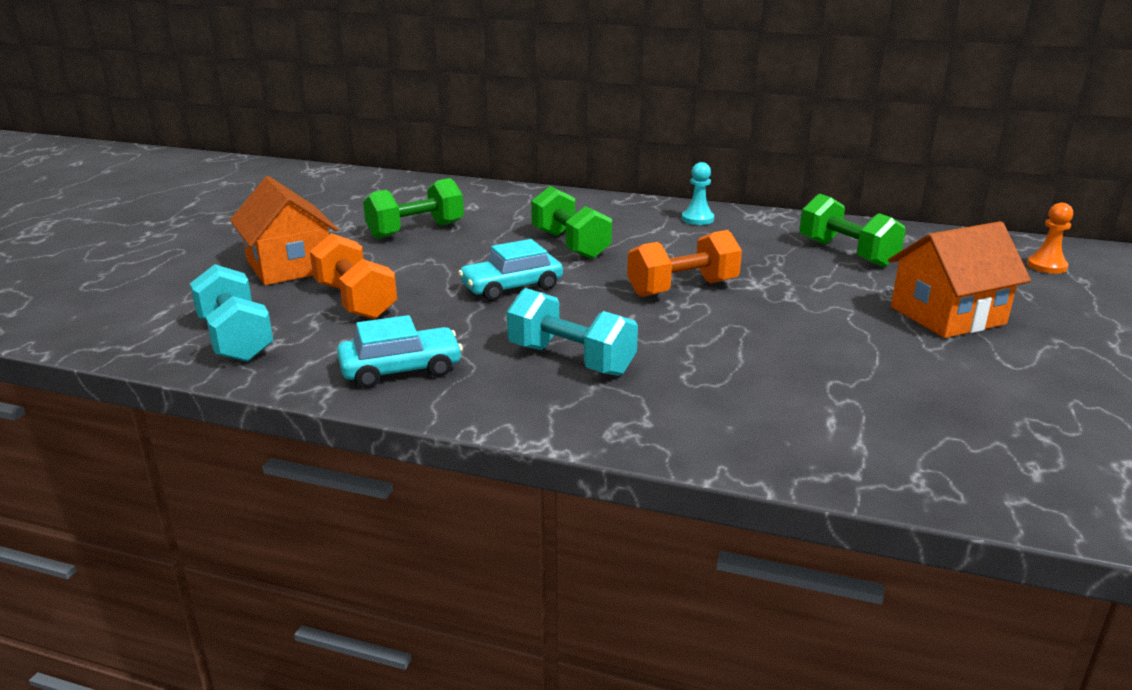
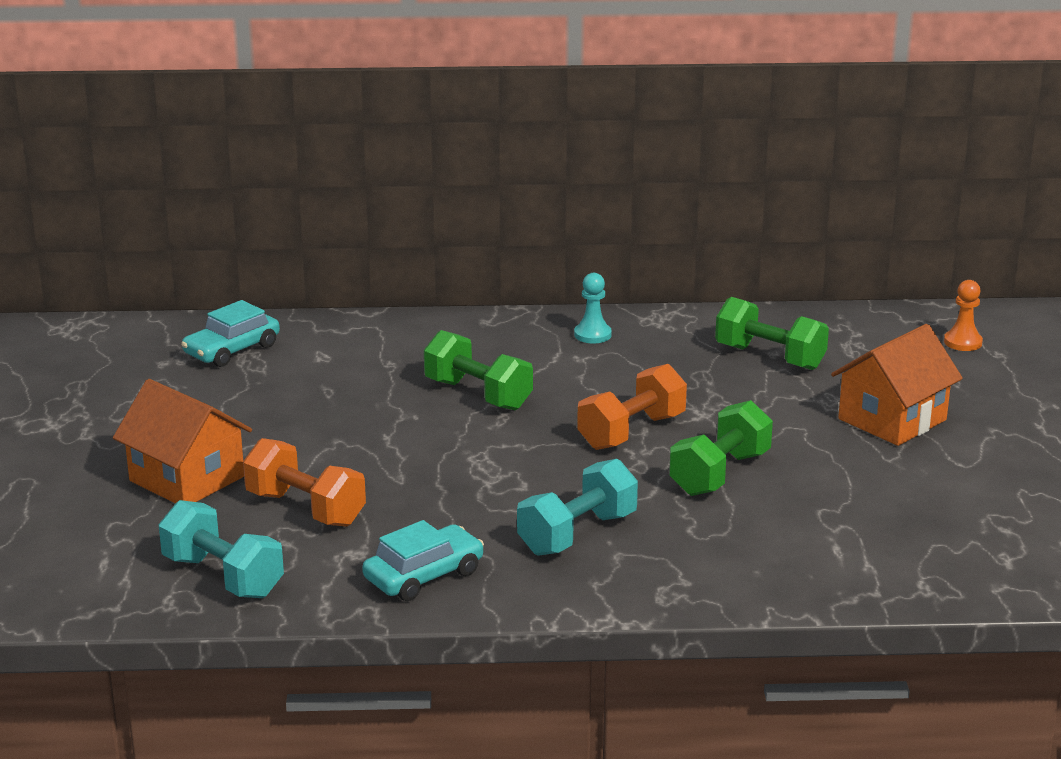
camera: 20 degrees left, 0 degrees up
green dumbbell [363,178,464,239] -> green dumbbell moved to [669,400,773,496]
turquoise car [458,239,563,301] -> turquoise car moved to [181,300,280,367]
turquoise dumbbell [507,288,638,376] -> turquoise dumbbell turned 60 degrees counterclockwise [517,459,638,556]

